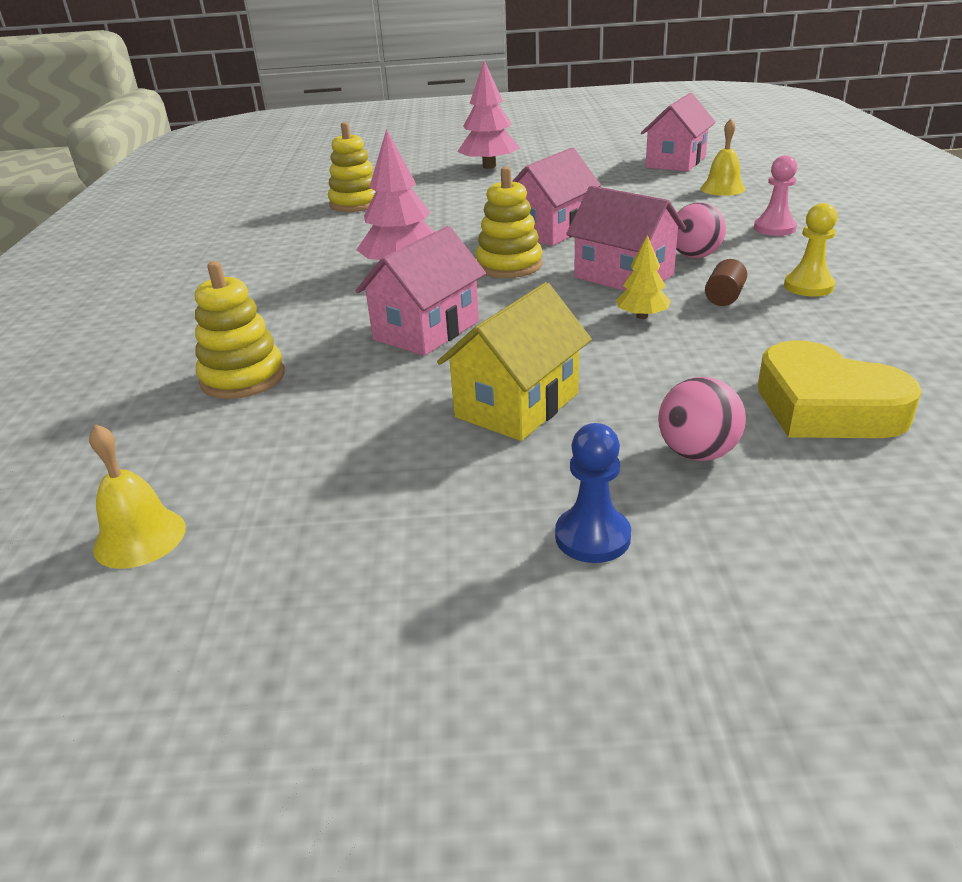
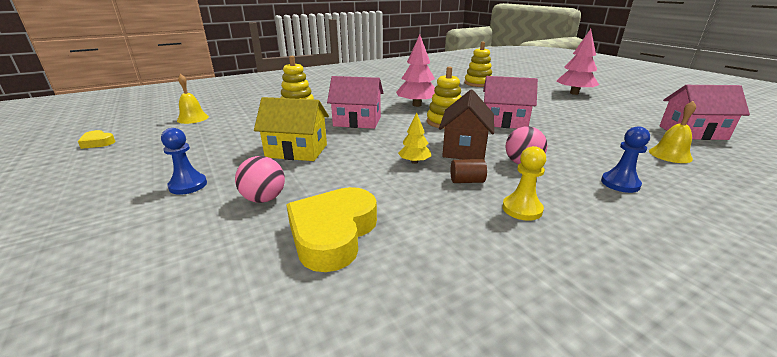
camera: 60 degrees right, 5 degrees down
pink house [566,186,686,291] -> brown house [439,90,494,160]
pink pawn [754,155,797,236] -> blue pawn [601,126,650,193]
none -> yellow heart [78,130,115,149]

